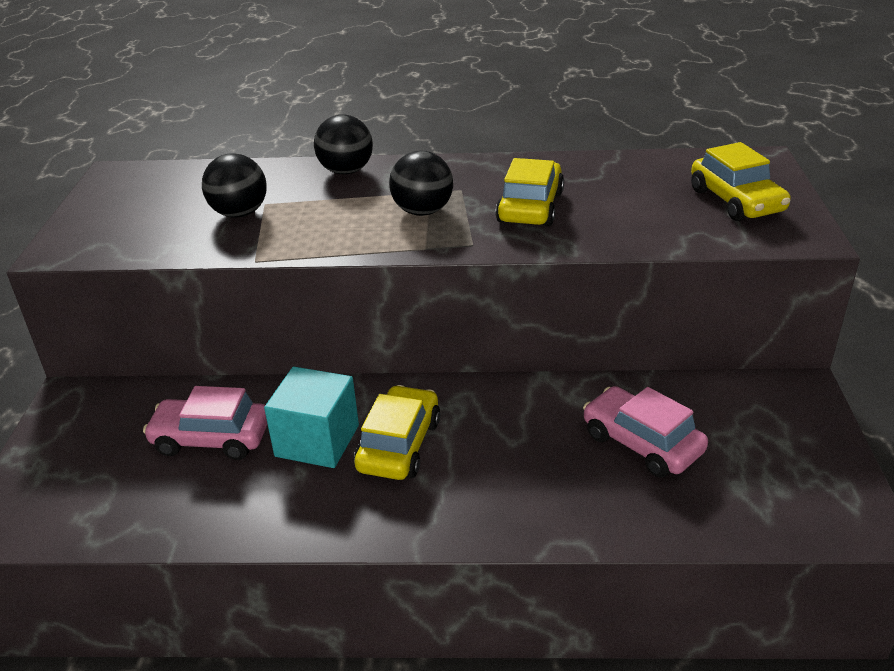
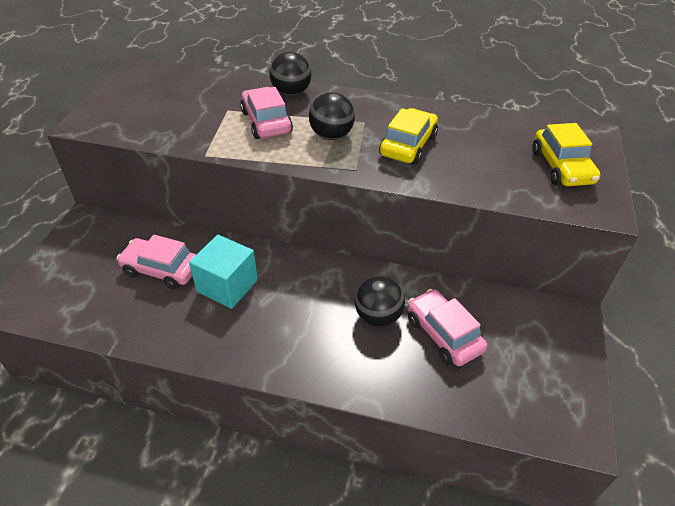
camera: 10 degrees right, 10 degrees up
black ball [202,153,267,218] -> black ball moved to [355,276,405,327]
yellow car [354,385,440,480] -> none
none -> pink car [240,87,293,139]

